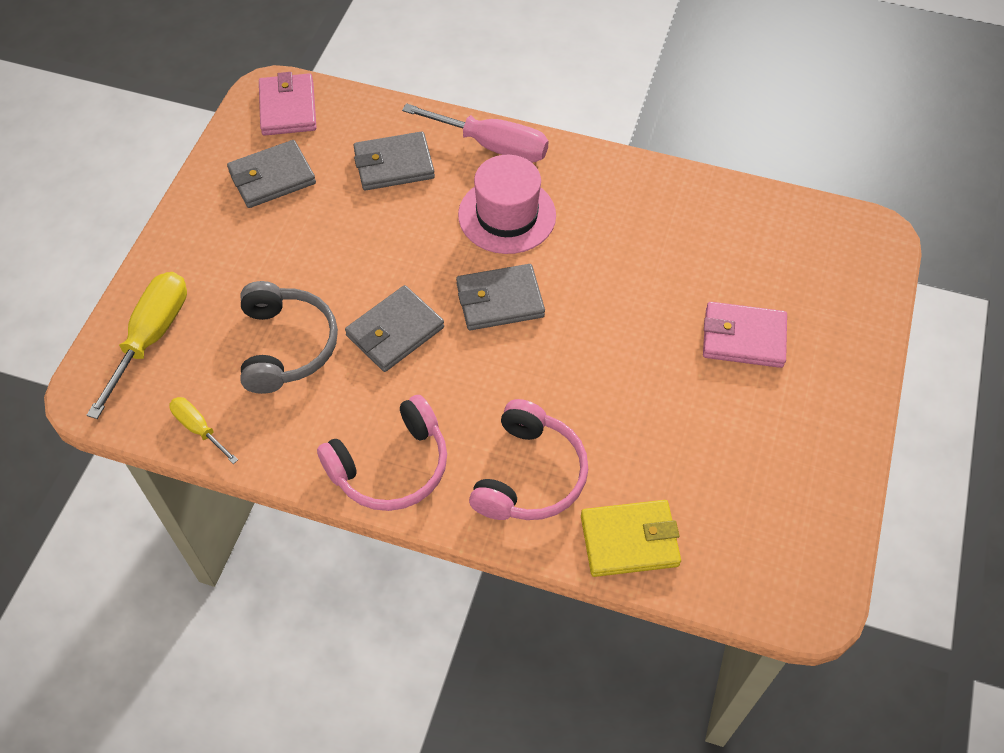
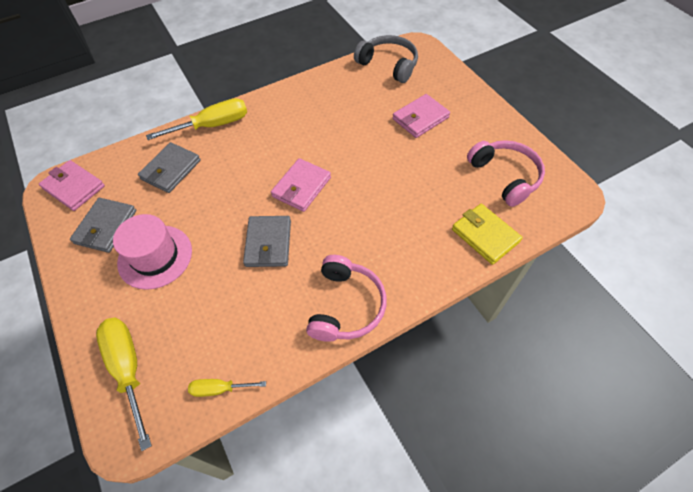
camera: 45 degrees left, 0 degrees up
grey headphones [240,281,338,394] -> grey headphones moved to [354,35,418,83]
pink screwdriver [402,103,549,163] -> yellow screwdriver [146,98,247,140]
grey wallet [456,264,545,330] -> pink wallet [271,158,331,212]
pink hat [458,155,556,254] -> pink hat moved to [113,214,192,290]
pink headphones [469,399,588,520] -> pink headphones moved to [467,140,545,207]
yellow wallet [581,500,681,577] -> yellow wallet turned 75 degrees counterclockwise [452,204,523,265]

